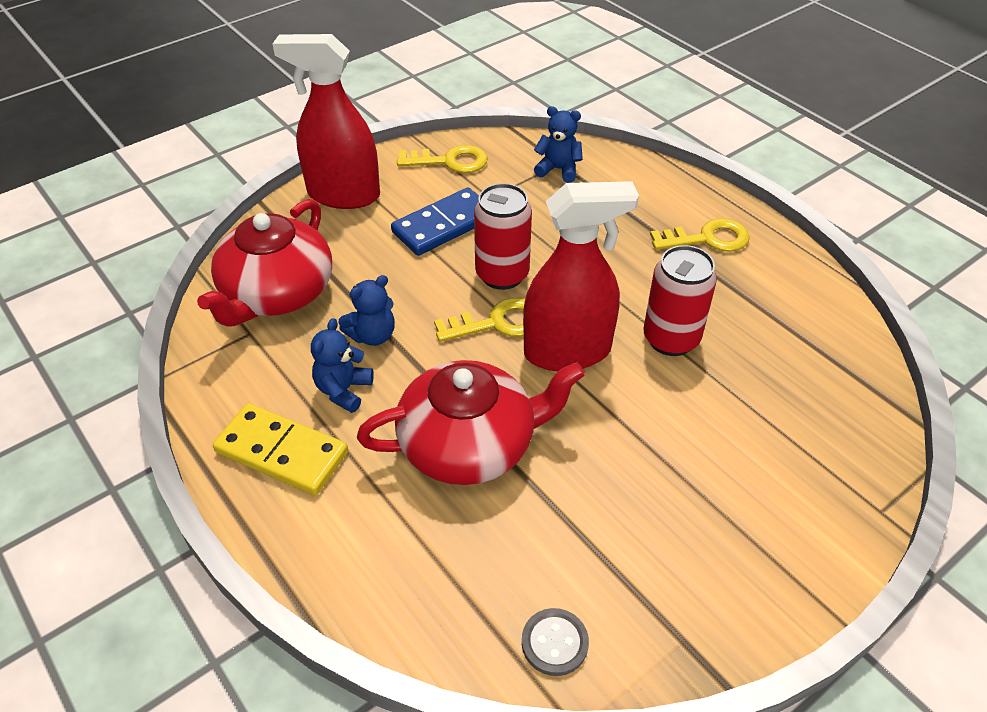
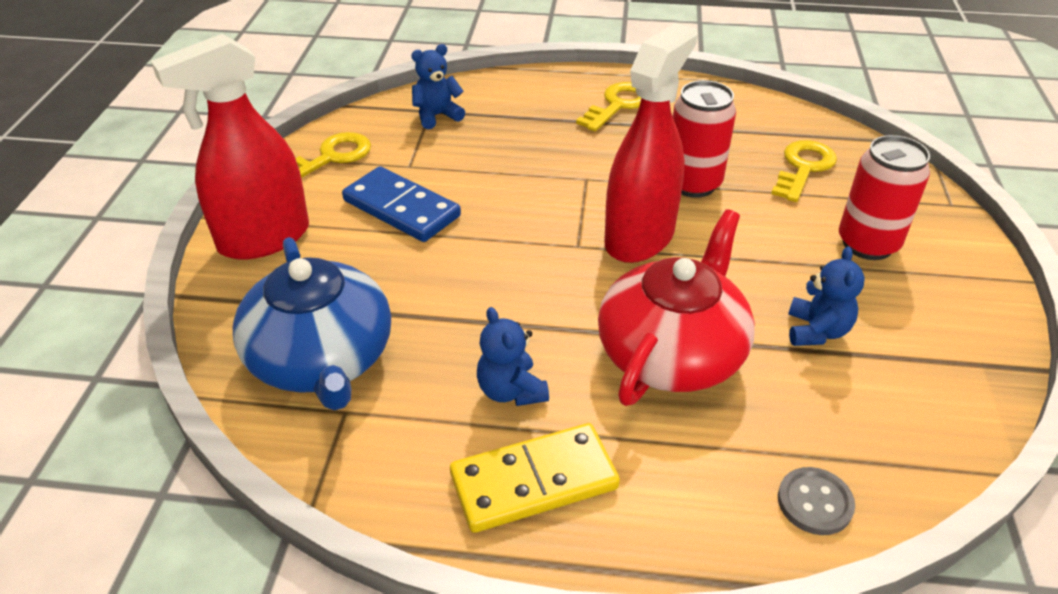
camera: 45 degrees left, 5 degrees down
red teapot [197,199,332,327] -> blue teapot [232,237,391,411]
blue teddy bear [338,275,395,346] -> blue teddy bear moved to [788,247,865,346]
blue domino [391,188,479,256] -> blue domino turned 60 degrees counterclockwise [342,166,461,242]
yellow key [434,298,525,342] -> yellow key moved to [771,140,837,202]
red can [474,183,532,290] -> red can moved to [839,135,930,260]
grey button [522,608,589,676] -> grey button moved to [778,467,855,535]

